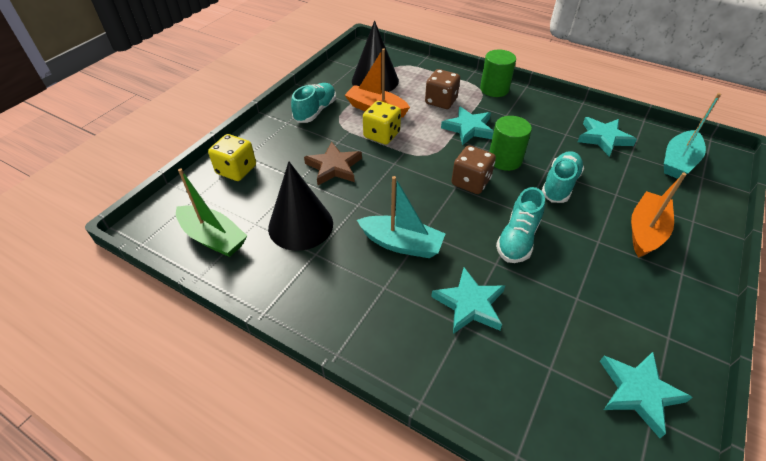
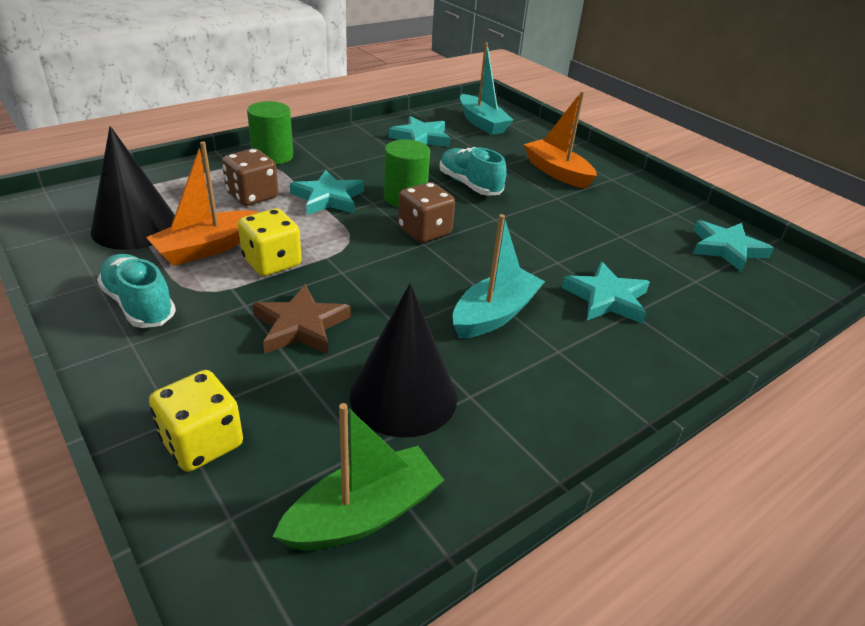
camera: 70 degrees left, 10 degrees down
turquoise shoe [496,187,545,263] -> none

